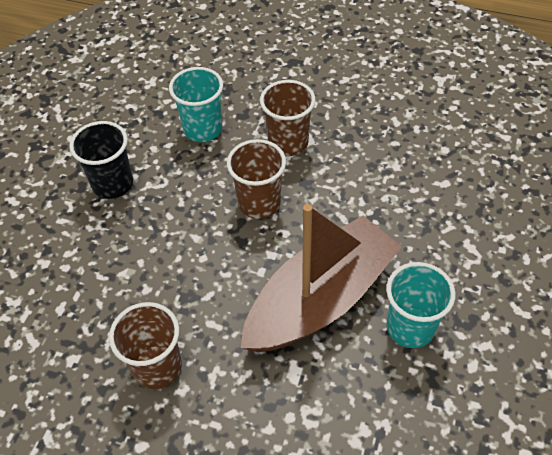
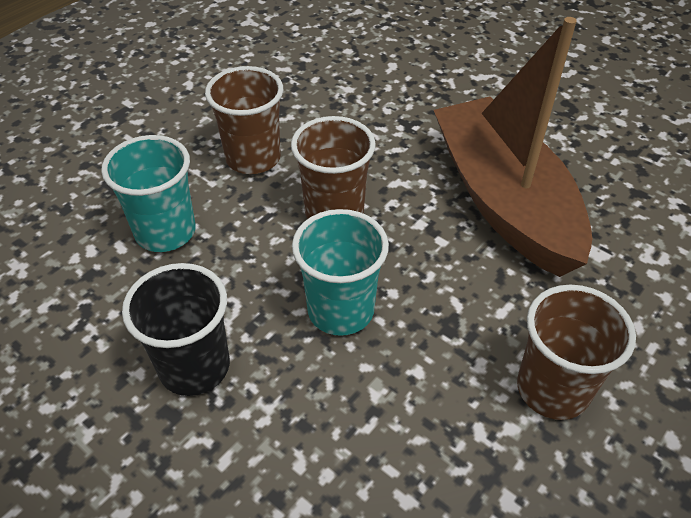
camera: 70 degrees left, 5 degrees down
turquoise cup [386,262,455,348] -> turquoise cup moved to [292,209,389,336]

